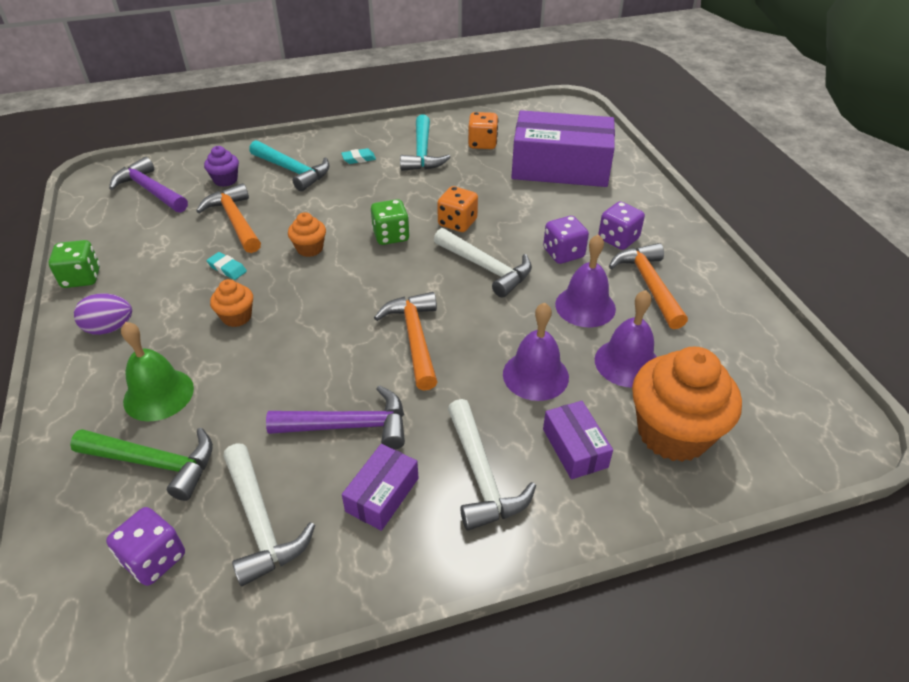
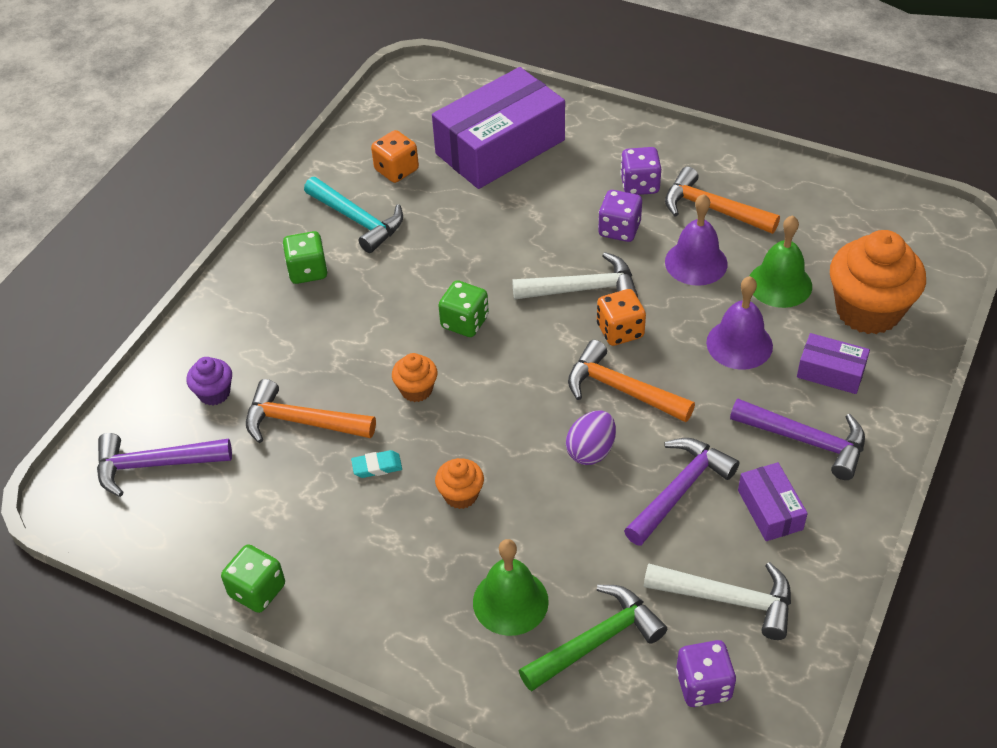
camera: 45 degrees left, 5 degrees up
purple egg [74,294,132,335] -> purple egg moved to [566,410,616,465]
turquoise hammer [249,140,330,191] -> none
turquoise eraser [341,148,376,164] -> green dice [283,231,328,284]
orange dice [437,186,478,232] -> orange dice moved to [597,289,646,346]
white hammer [448,399,536,531] -> purple hammer [730,399,865,480]
purple bell [595,290,657,387] -> green bell [750,215,812,308]

